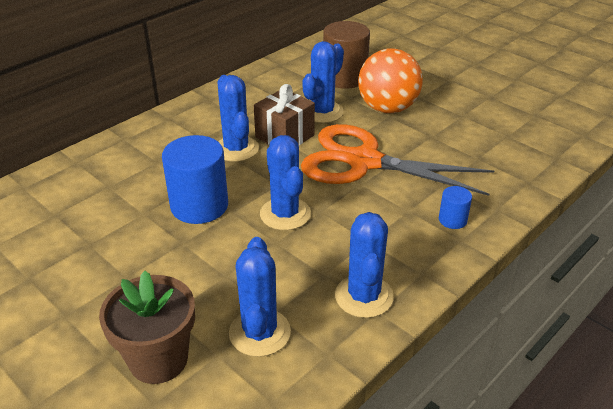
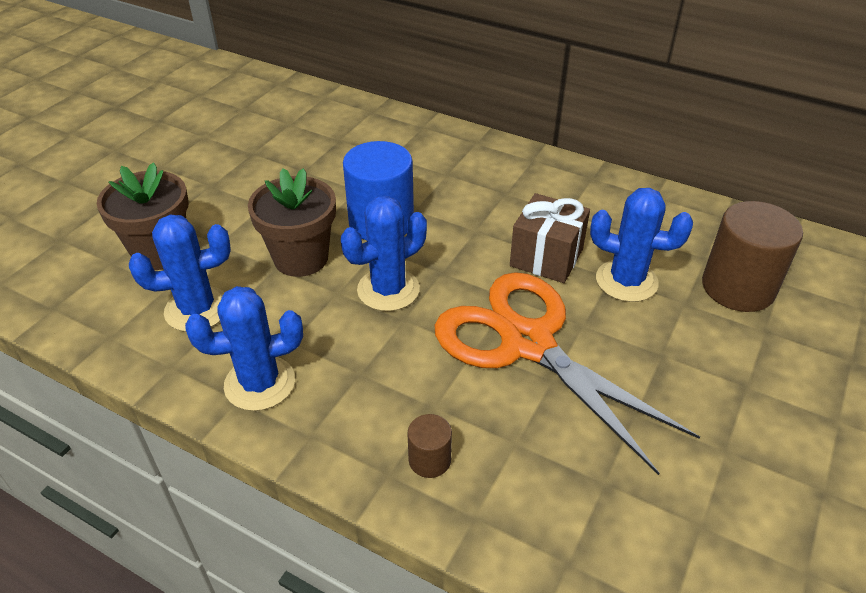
camera: 75 degrees right, 5 degrees up
blue cactus [218,75,259,162] -> none
orange scissors [301,124,494,196] -> orange scissors turned 45 degrees counterclockwise [435,272,700,475]
orange ball [358,48,423,113] -> none
blue cylinder [439,186,472,229] -> brown cylinder [408,414,452,478]
none -> brown flower pot [248,168,336,277]

